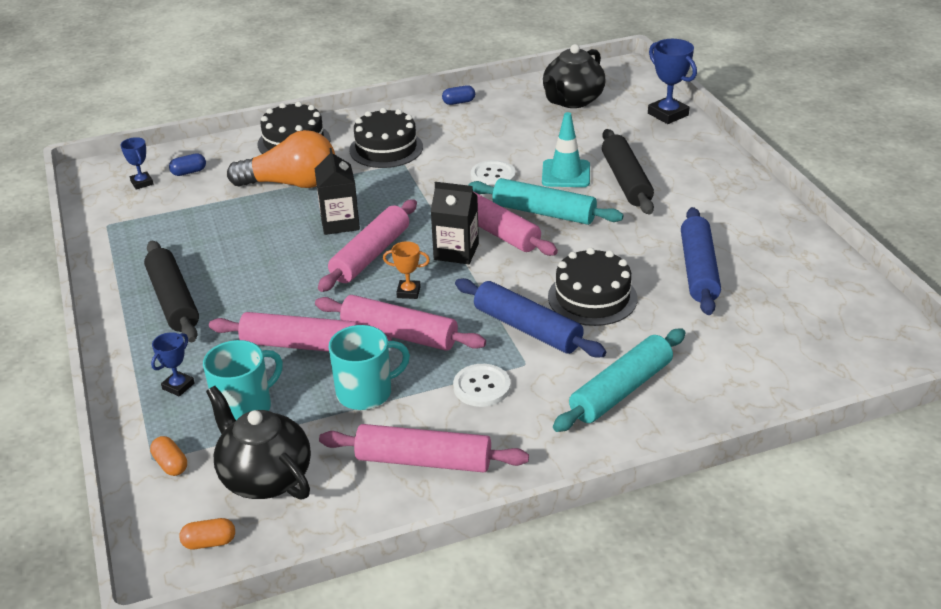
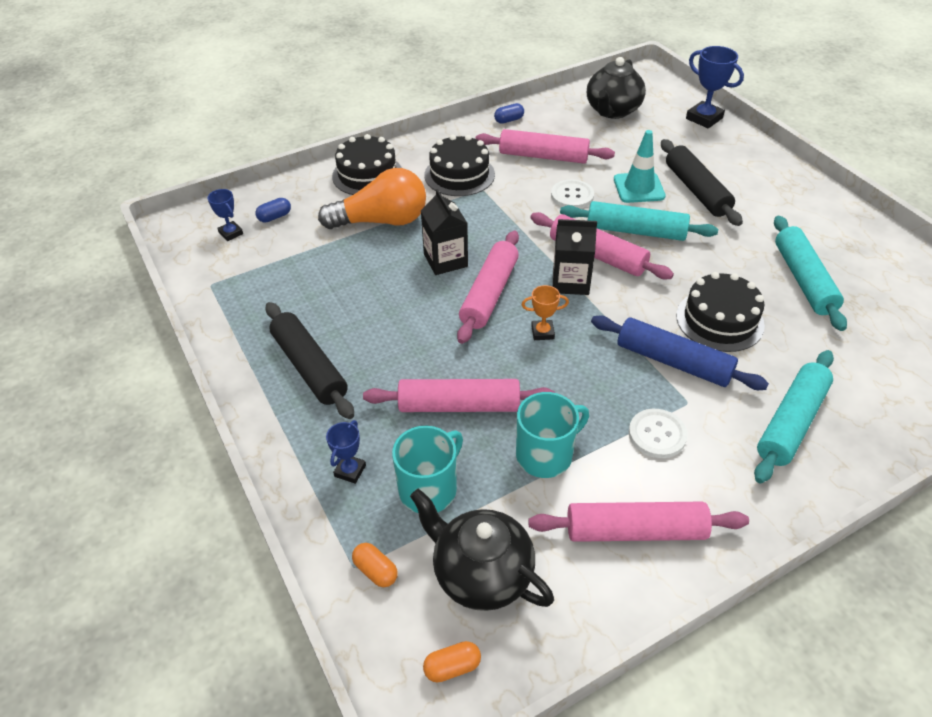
camera: 10 degrees left, 10 degrees up
pink rolling pin [315,295,486,351] -> pink rolling pin moved to [475,129,615,164]
blue rolling pin [681,207,721,315] -> turquoise rolling pin [774,216,847,331]

